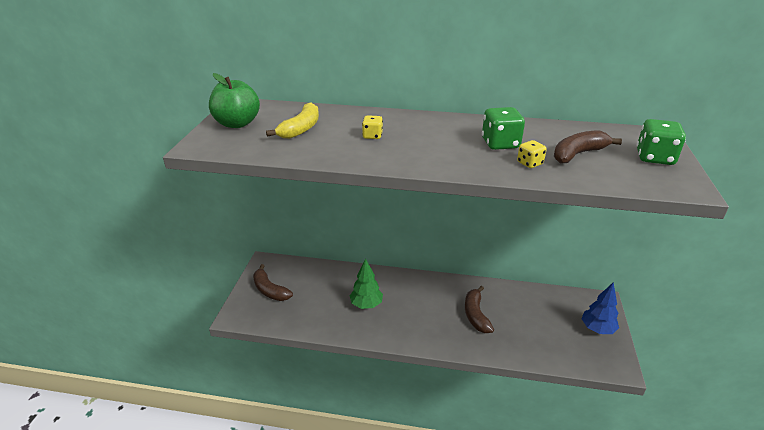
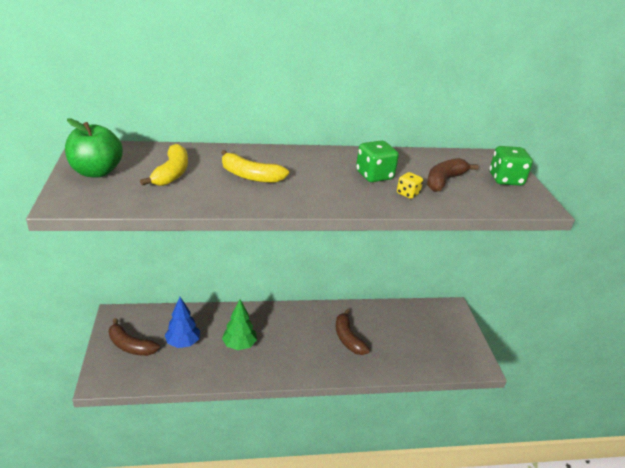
camera: 20 degrees left, 0 degrees up
yellow dice [362,115,383,139] -> yellow banana [221,150,289,183]
blue tree [582,282,619,334] -> blue tree moved to [165,297,200,348]

